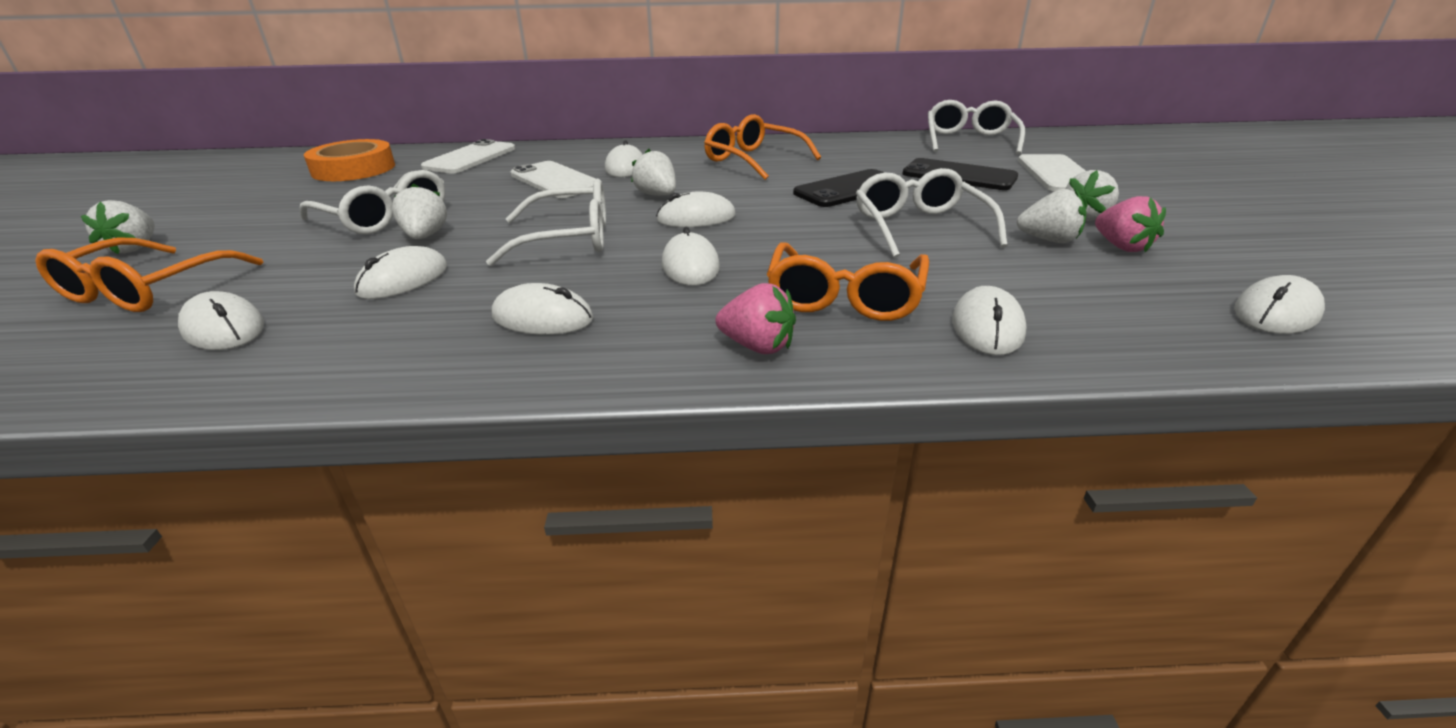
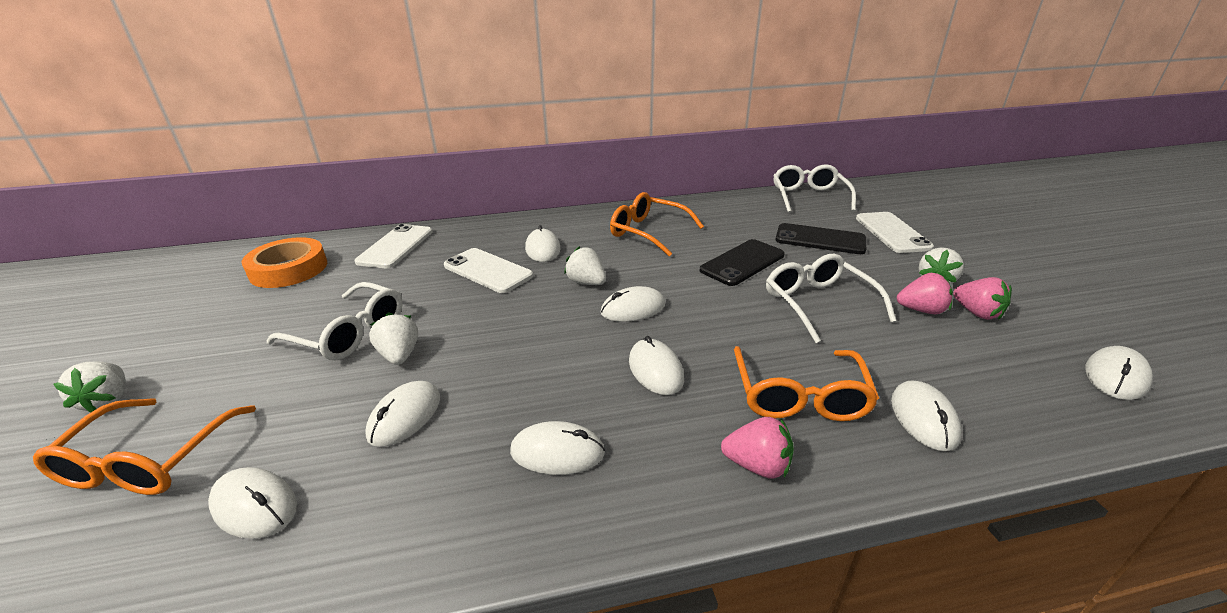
camera: 10 degrees left, 0 degrees up
white glasses [486,179,606,266] -> none
white strawberry [1017,189,1086,243] -> pink strawberry [897,273,953,314]

